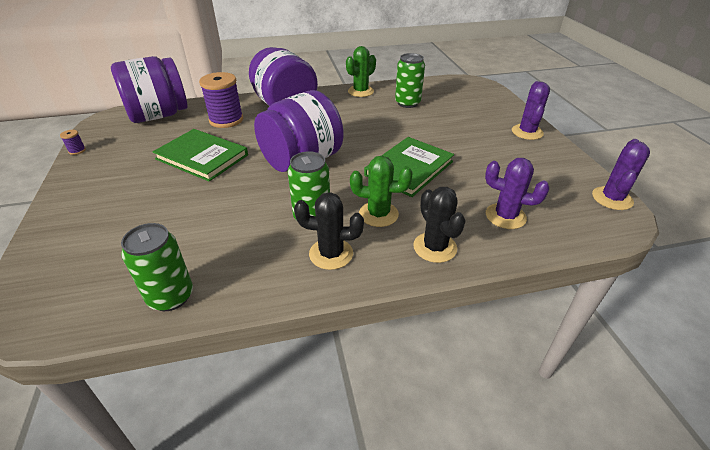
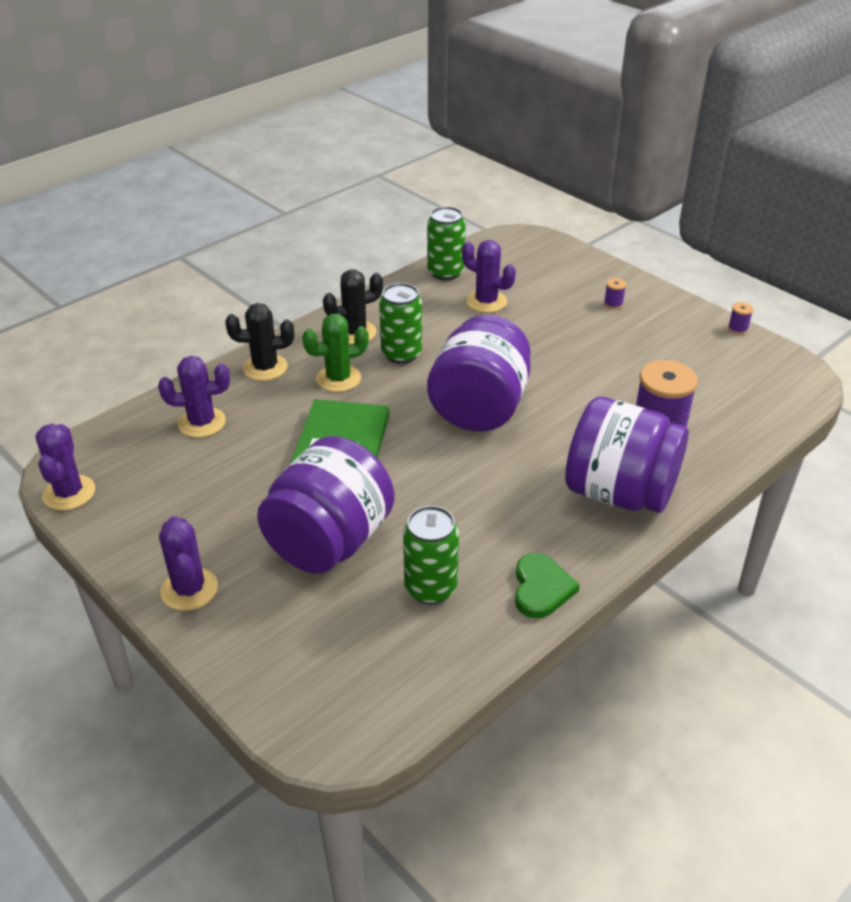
camera: 150 degrees right, 0 degrees up
purple jar [111,56,188,123] -> purple jar moved to [257,436,395,574]
green book [153,129,248,182] -> none
green cactus [346,46,376,97] -> green heart [515,553,580,618]
black cactus [413,187,466,263] -> black cactus turned 45 degrees counterclockwise [225,303,294,381]
none -> purple cactus [462,240,516,313]
none -> purple spool [604,278,626,309]

